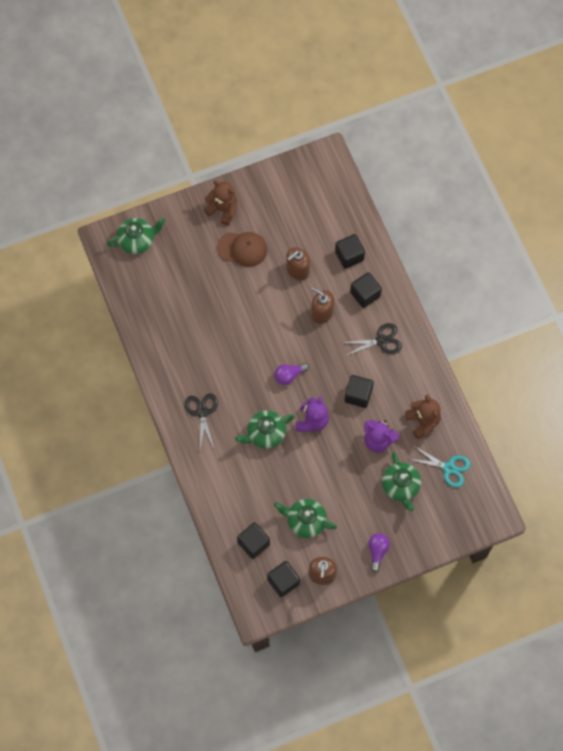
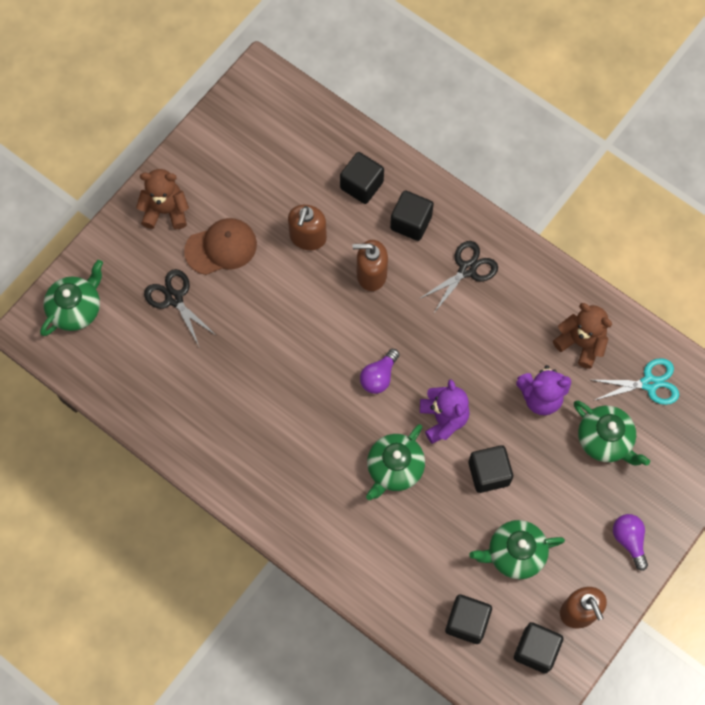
camera: 30 degrees left, 0 degrees up
black scissors [185,394,218,448] -> black scissors moved to [144,269,217,348]
black cube [345,375,374,408] -> black cube moved to [468,445,513,493]

